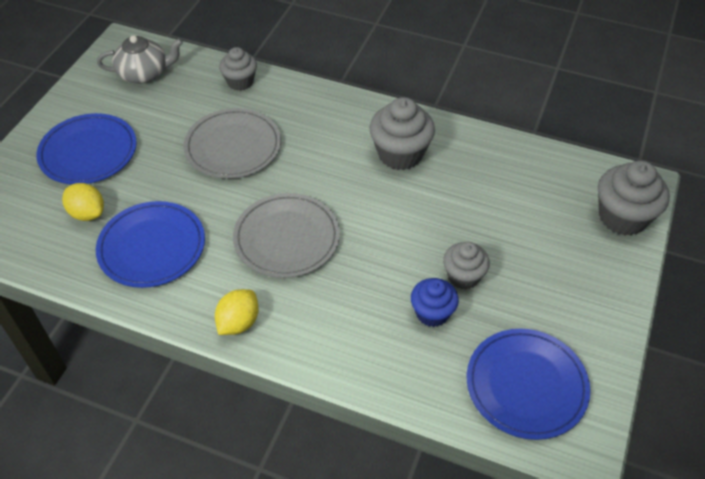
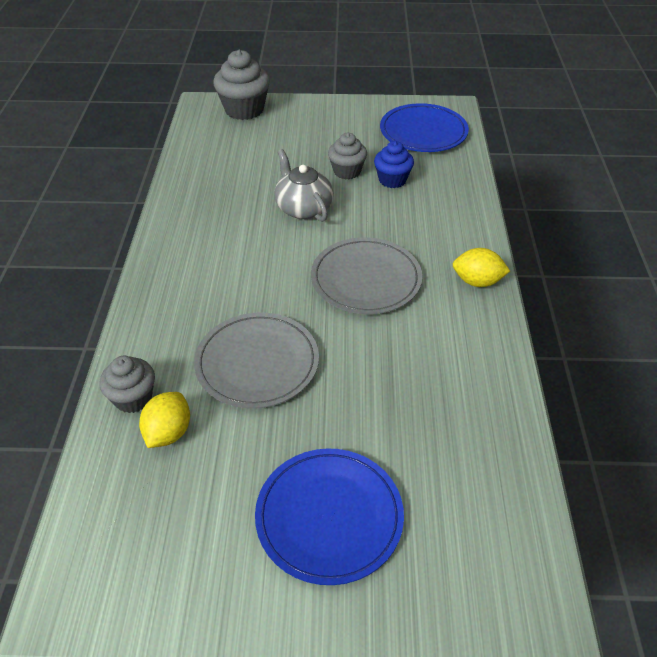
camera: 110 degrees left, 5 degrees down
yellow lemon [62,183,104,221] -> yellow lemon moved to [139,392,190,448]
blue plate [96,201,205,288] -> none
grey teapot [97,35,183,84] -> grey teapot moved to [274,149,333,222]
grey cupcake [369,97,435,170] -> none

